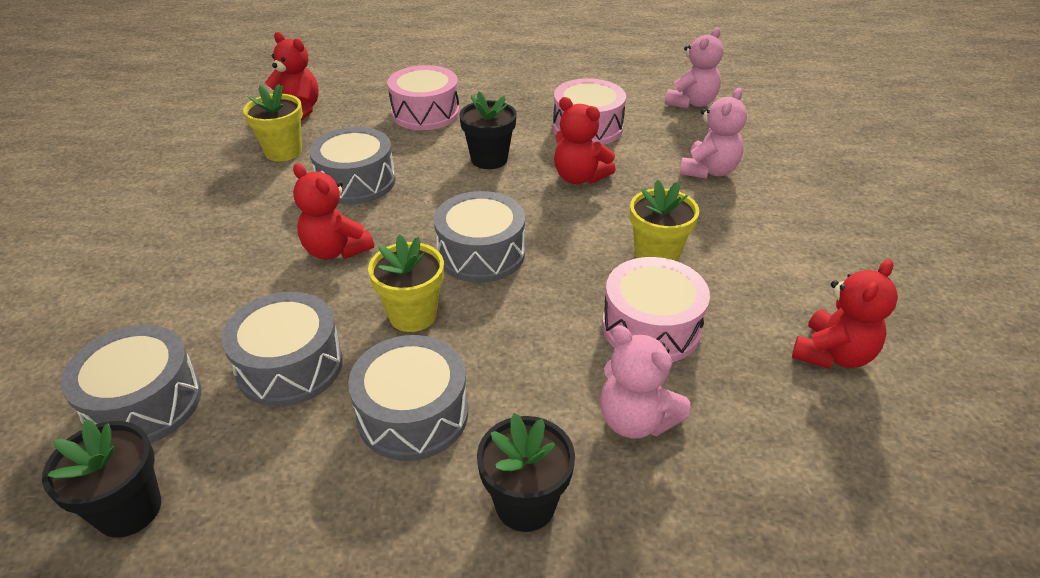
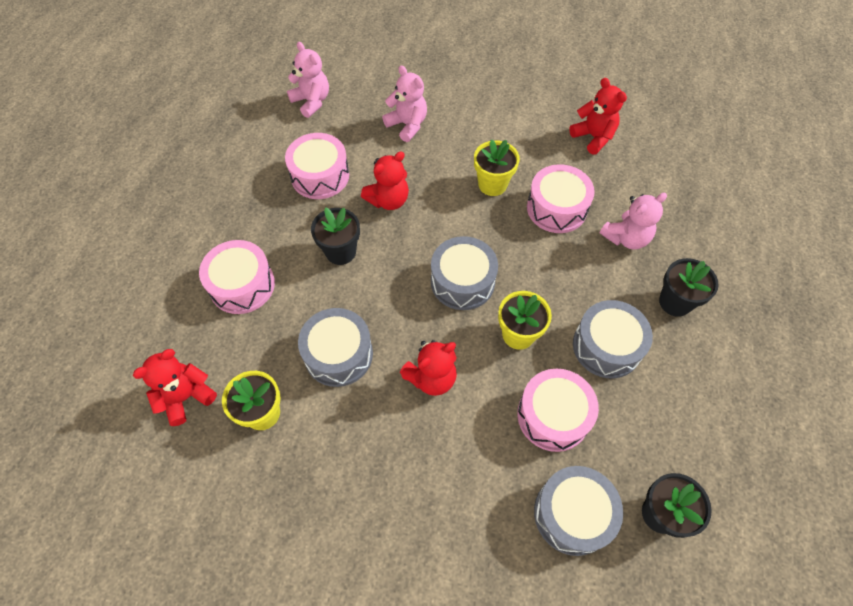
camera: 75 degrees left, 20 degrees up
grey drum [222,292,343,407] -> pink drum [517,369,599,452]

